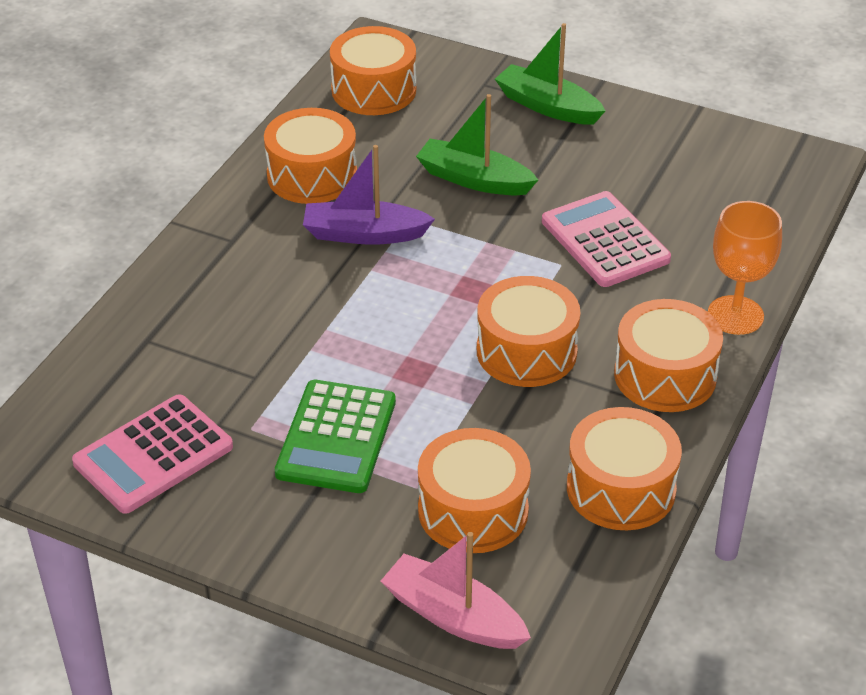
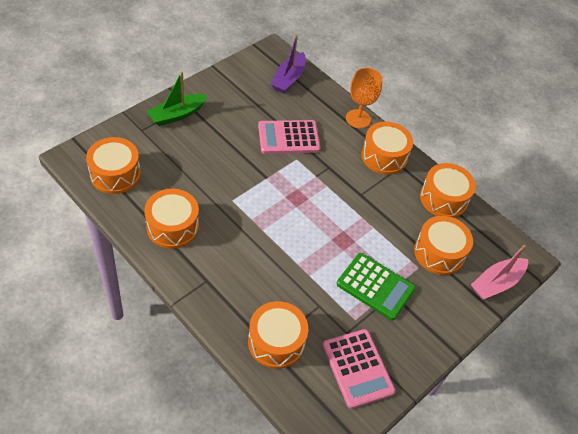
camera: 75 degrees left, 10 degrees up
purple boat [303,145,435,245] -> purple boat moved to [271,34,306,93]
green boat [416,94,538,196] -> none
orange drum [477,276,580,387] -> orange drum moved to [248,301,308,369]

